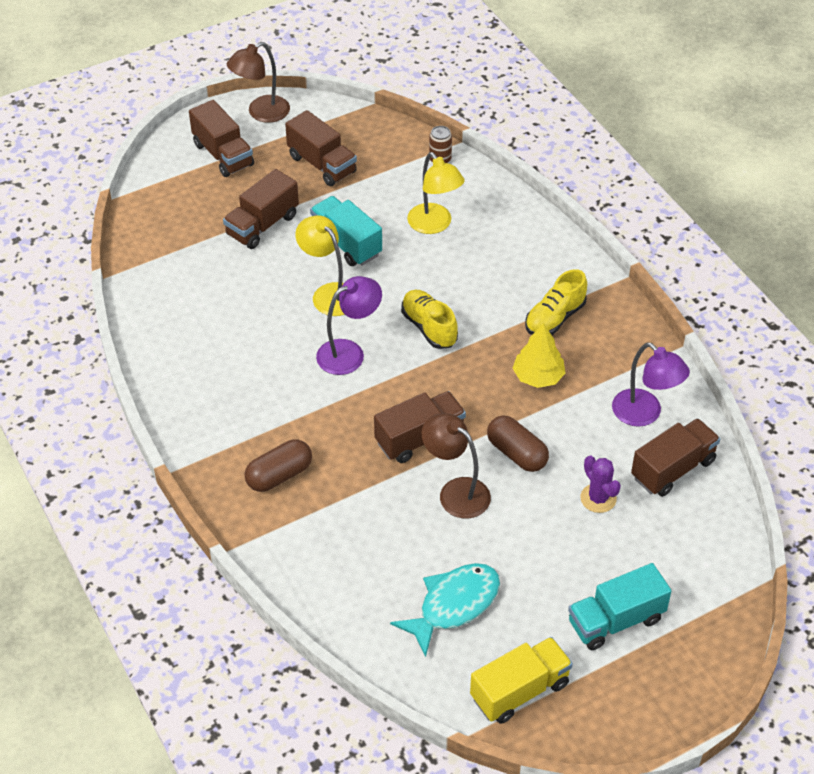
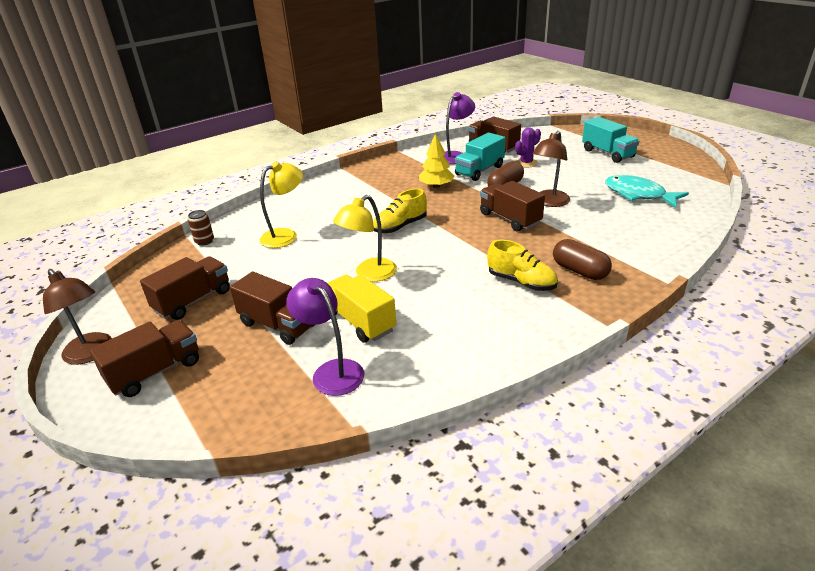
camera: 95 degrees left, 15 degrees down
turquoise truck [310,196,382,266] -> turquoise truck moved to [455,133,505,181]
purple lamp [316,276,382,375] -> purple lamp moved to [286,278,364,396]
yellow truck [470,637,573,724] -> yellow truck moved to [328,275,396,343]
yellow shoe [525,269,587,335] -> yellow shoe moved to [487,240,558,291]

